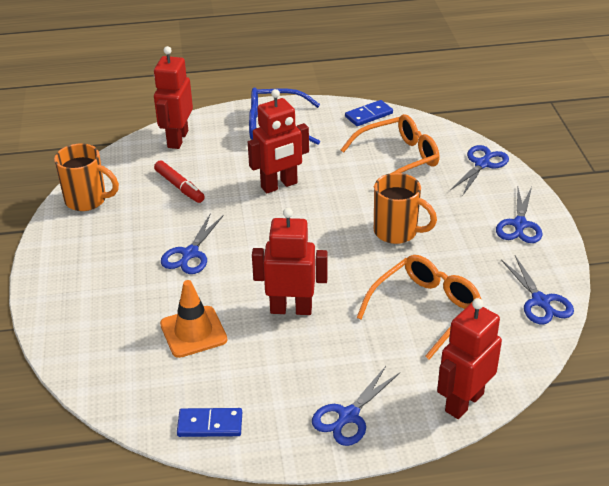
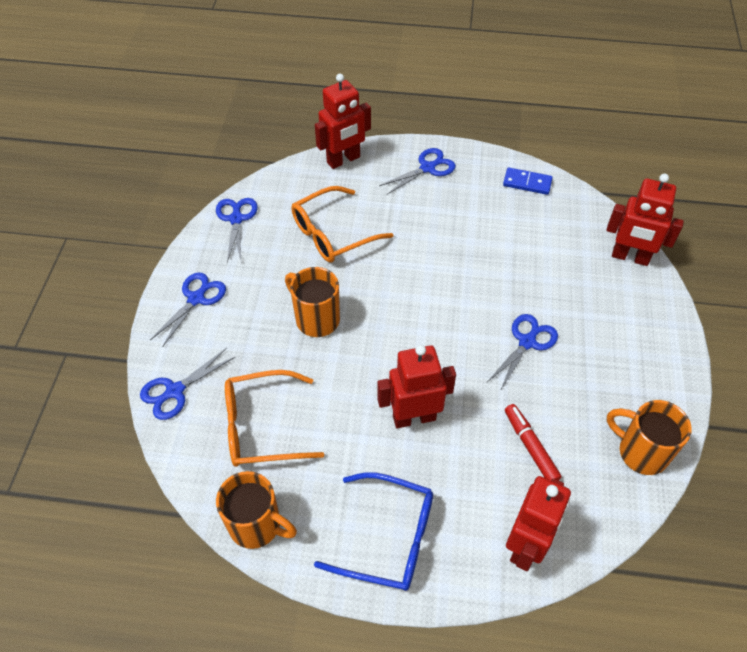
camera: 165 degrees left, 15 degrees up
orange traffic cone [160,280,227,358] -> none
red robot [252,208,328,315] -> red robot moved to [607,174,684,266]
blue domino [345,100,393,126] -> orange mug [216,471,297,549]

